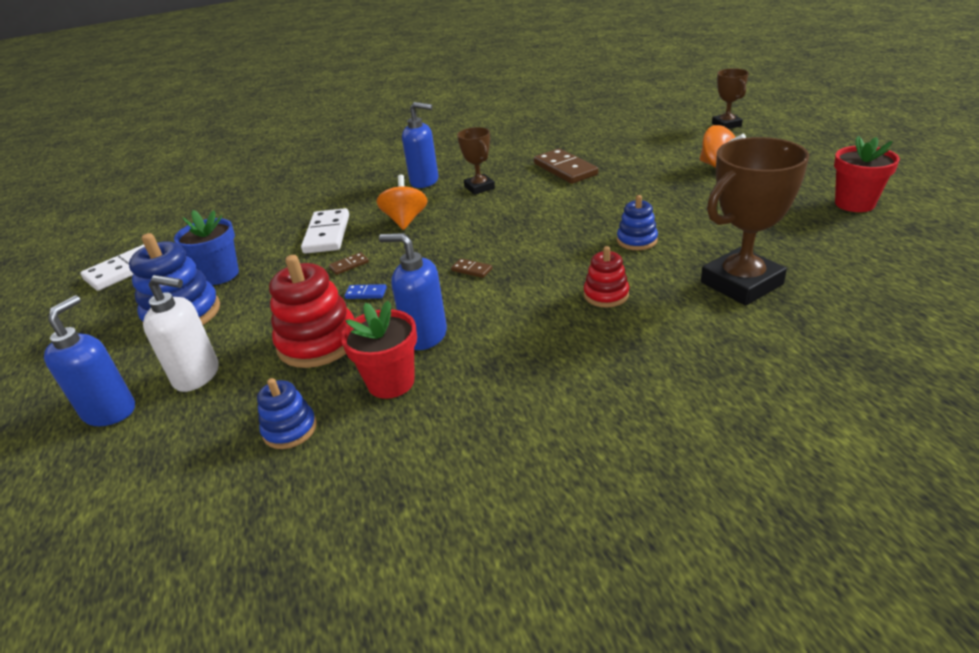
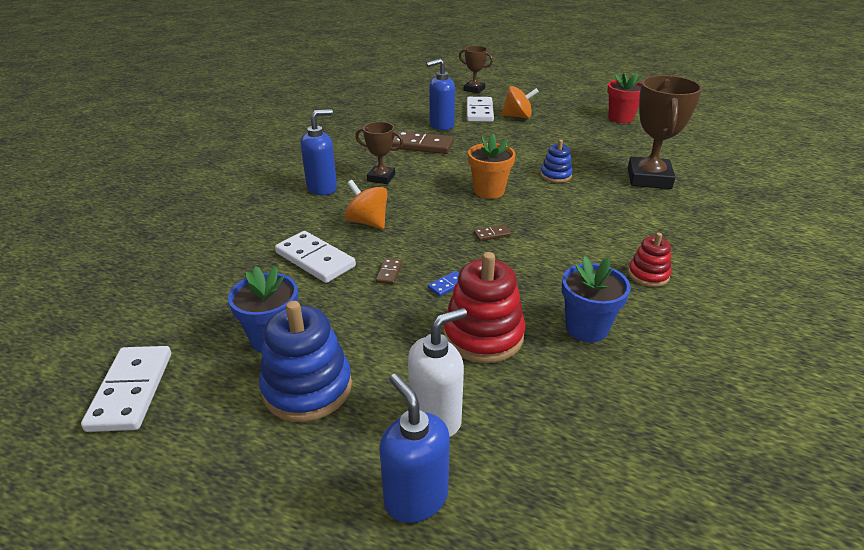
camera: 50 degrees left, 0 degrees up
blue stacking toy [257,378,317,449] -> none
red flower pot [341,301,417,399] -> blue flower pot [562,256,631,342]
blue soap dispenser [379,233,447,350] -> blue soap dispenser moved to [426,59,455,130]
red stacking toy [584,246,629,307] -> red stacking toy moved to [628,233,671,287]
none -> white domino [467,97,494,122]
none -> orange flower pot [468,133,516,199]

